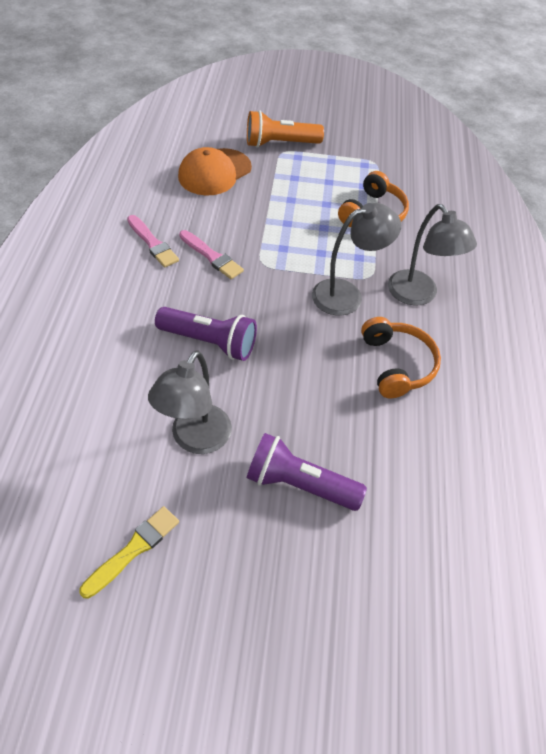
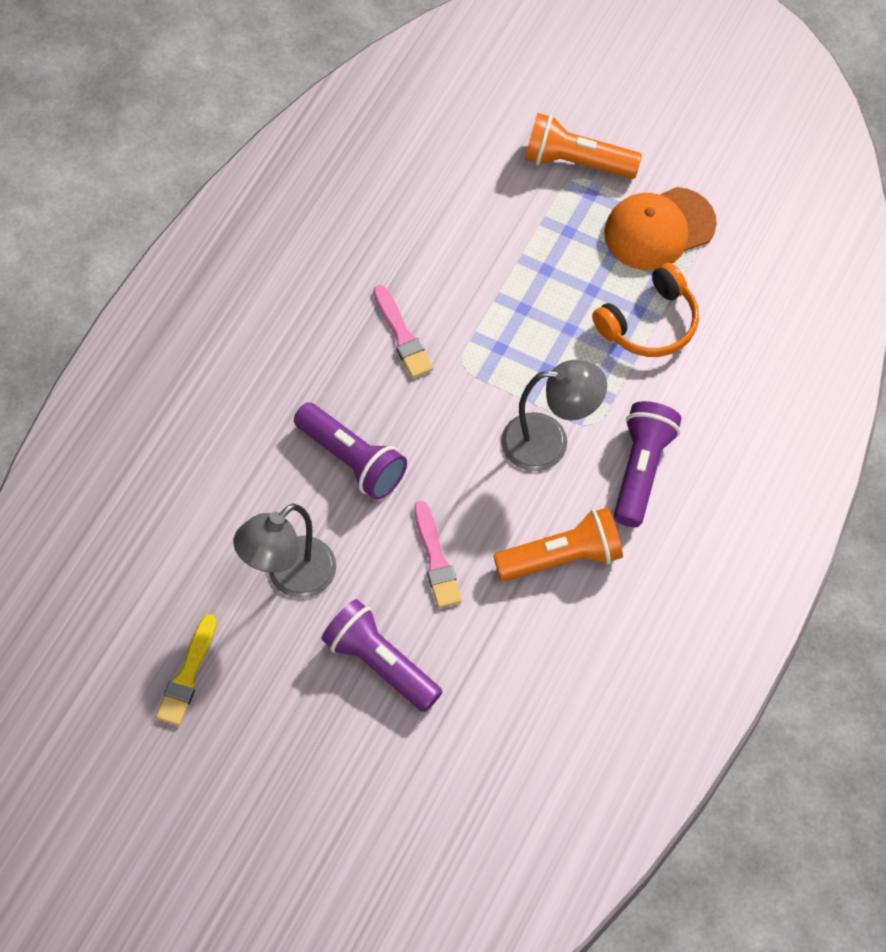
camera: 25 degrees right, 10 degrees up
yellow brush [79,506,179,599] -> yellow brush turned 135 degrees clockwise [156,614,217,726]
pink brush [127,215,179,268] -> pink brush moved to [414,501,462,608]
orange cap [178,147,252,195] -> orange cap moved to [604,187,717,270]
orange headphones [361,317,441,398] -> orange flashlight [493,507,623,581]
grey lamp [388,204,477,306] -> purple flashlight [614,401,681,527]

